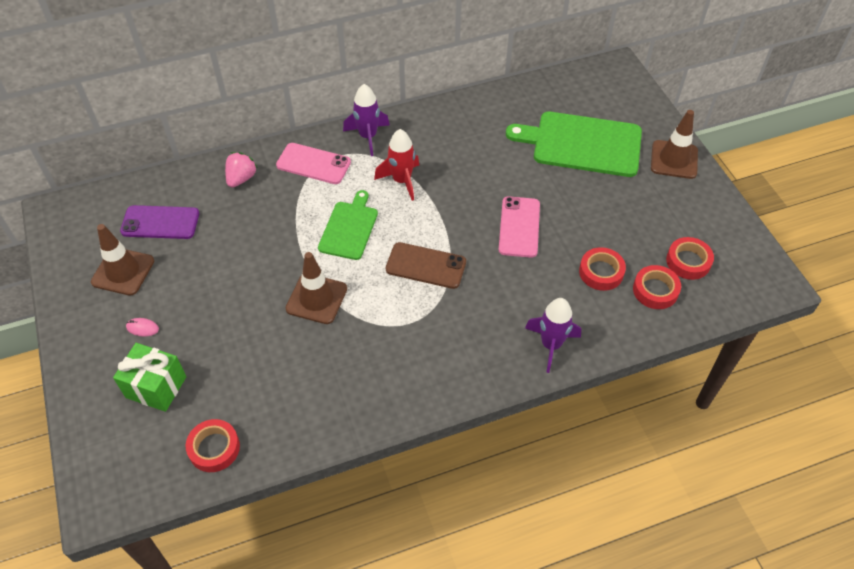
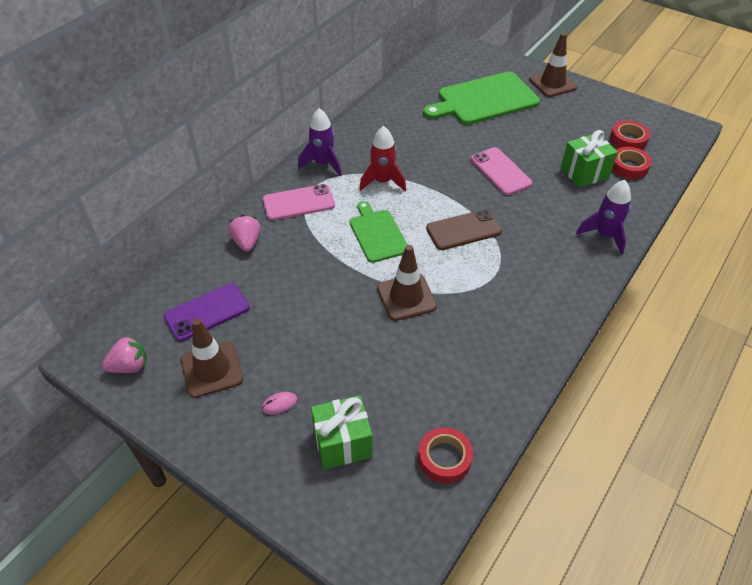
camera: 35 degrees left, 5 degrees down
red tape [579,247,626,291] -> green gift [561,130,618,188]
none -> pink strawberry [102,335,147,373]

